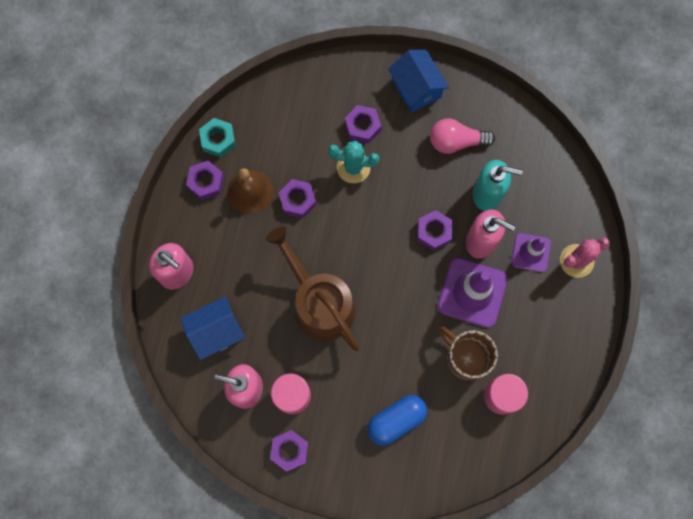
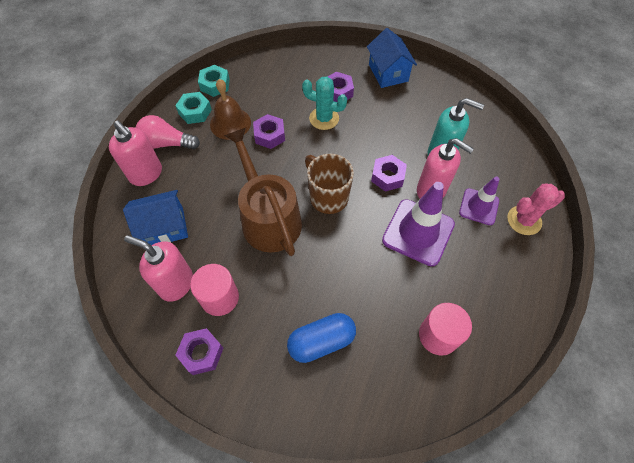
camera: 10 degrees right, 15 degrees down
purple nut [186,161,224,201] -> turquoise nut [175,92,212,124]
pink light bulb [430,119,495,154] -> pink light bulb moved to [136,115,200,149]
brown mug [438,326,498,380] -> brown mug moved to [305,154,354,214]

